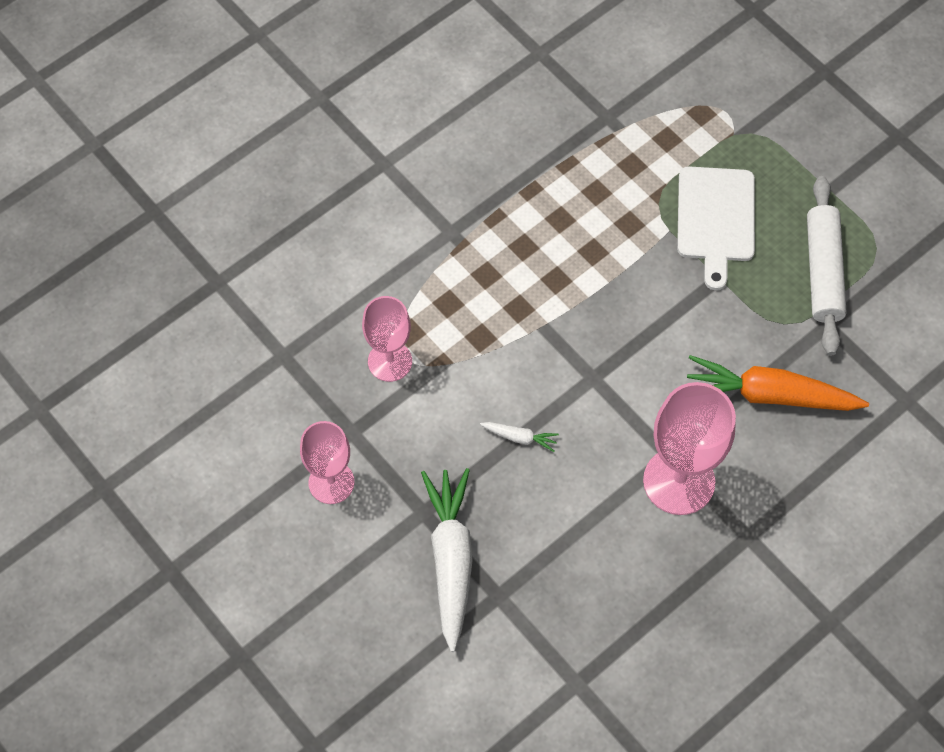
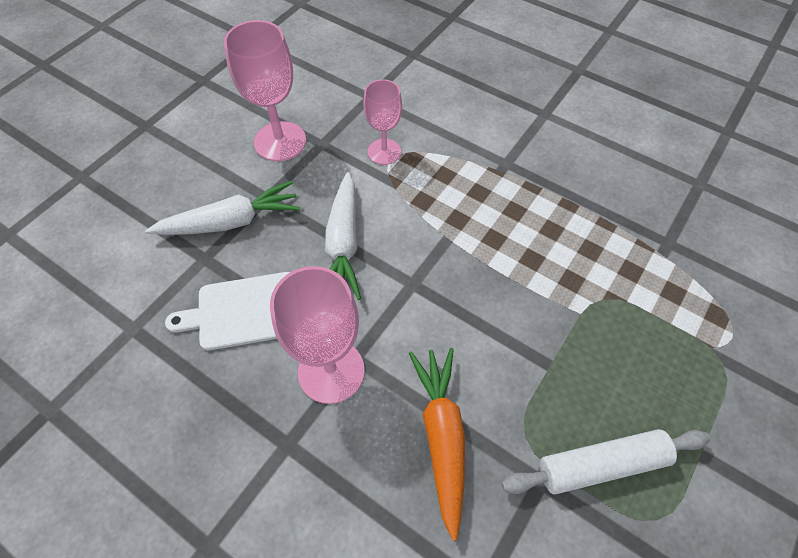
camera: 75 degrees right, 5 degrees down
pink goblet [300,421,355,504] -> pink goblet [224,20,306,161], size x1.56
white carrot [480,422,559,452] -> white carrot [325,172,361,300], size x2.32
white cutting board [677,166,755,290] -> white cutting board moved to [165,272,290,350]

